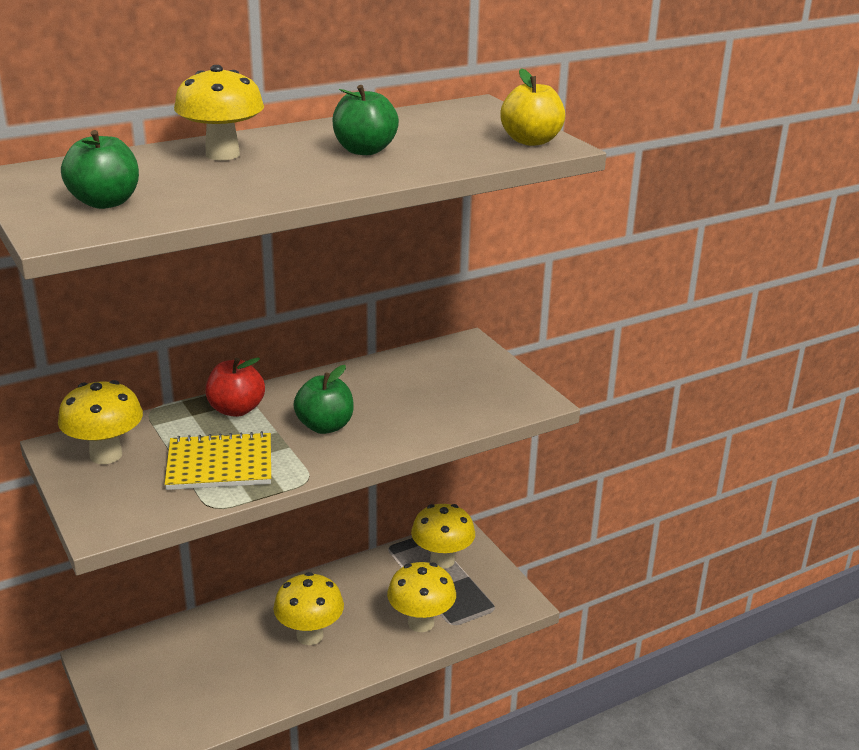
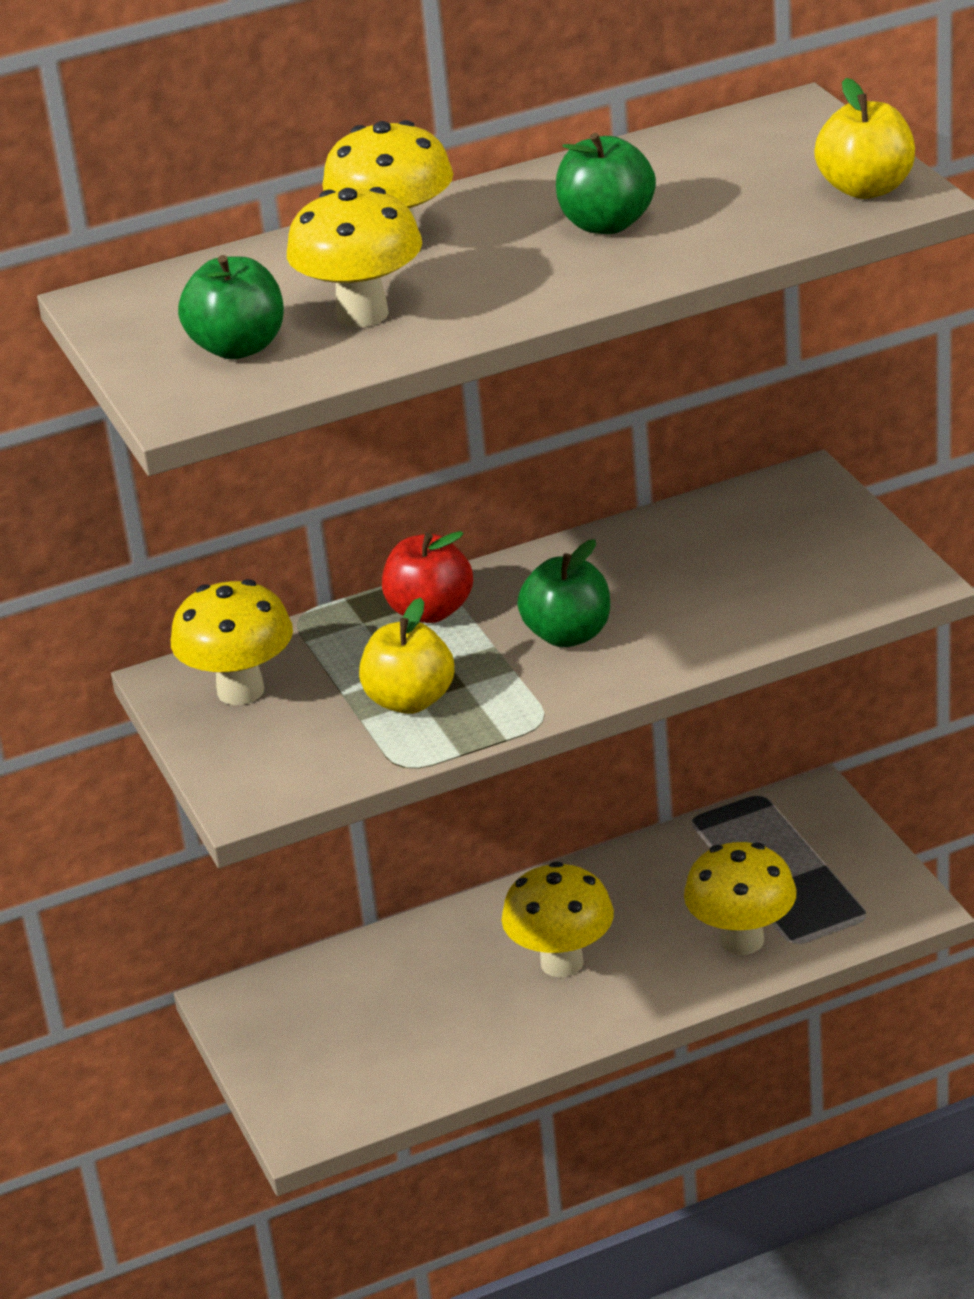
camera: 10 degrees right, 5 degrees up
yellow notebook [165,431,271,490] -> yellow apple [359,597,454,714]
yellow mushroom [411,504,475,569] -> yellow mushroom moved to [287,187,422,328]

